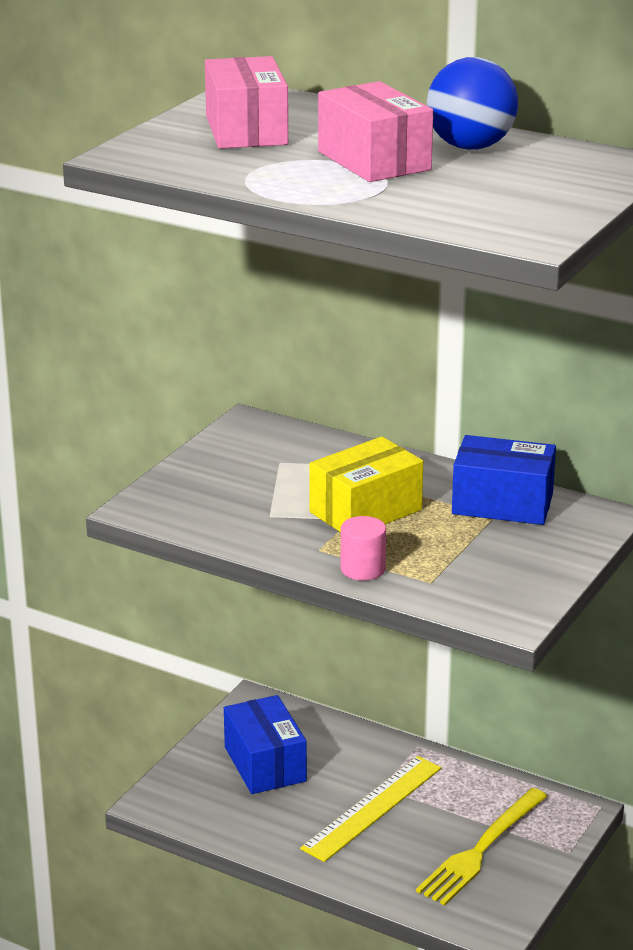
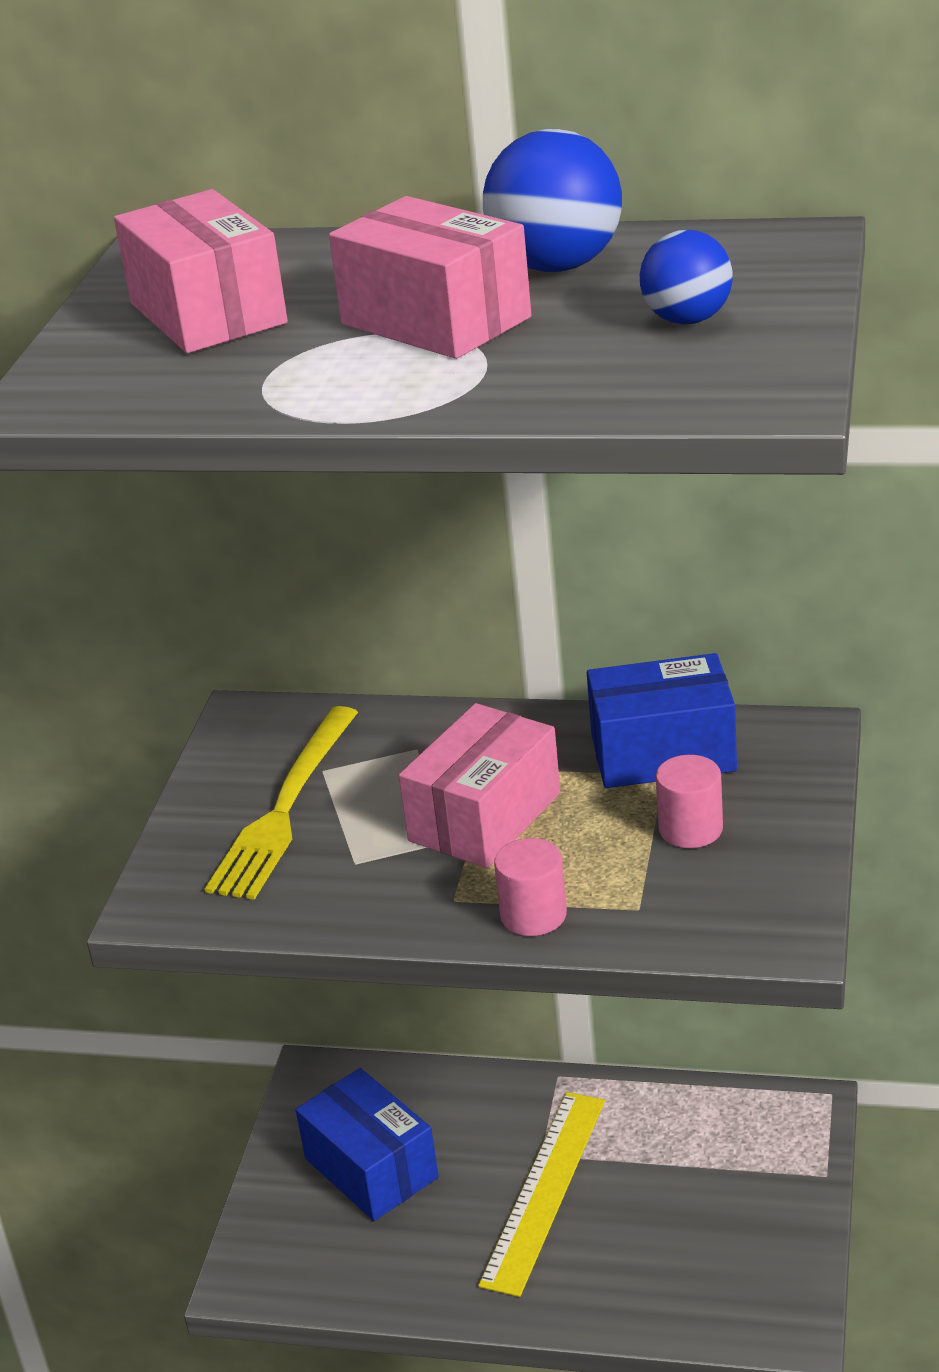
camera: 15 degrees left, 5 degrees up
yellow box [309,436,423,532] -> pink box [399,703,560,868]
yellow fork [416,788,548,905] -> yellow fork moved to [205,706,358,900]
none -> blue ball [640,230,733,324]
none -> pink cylinder [656,755,723,848]

